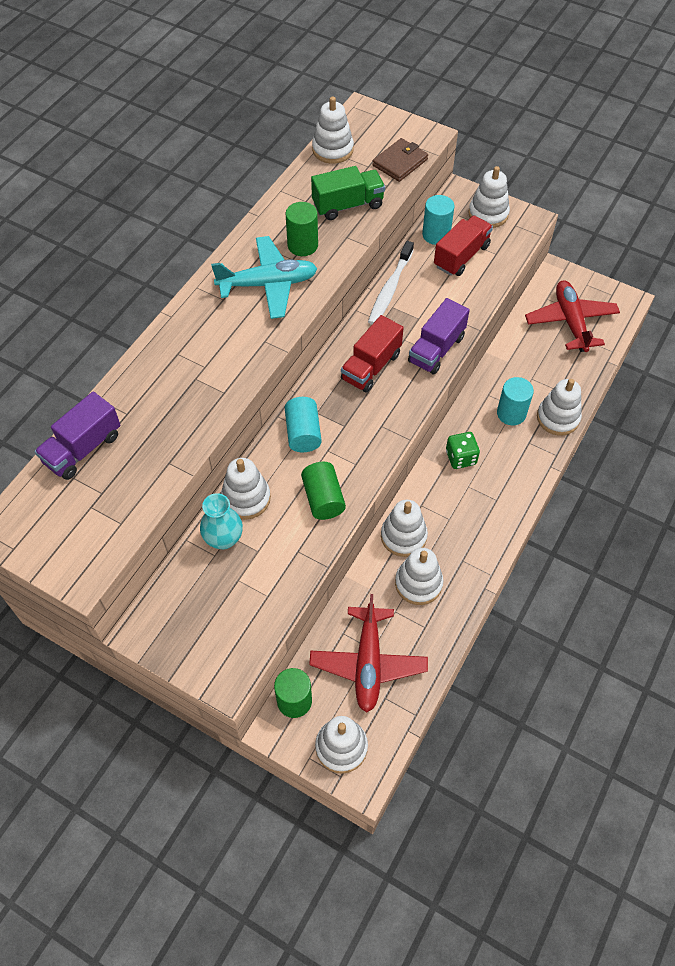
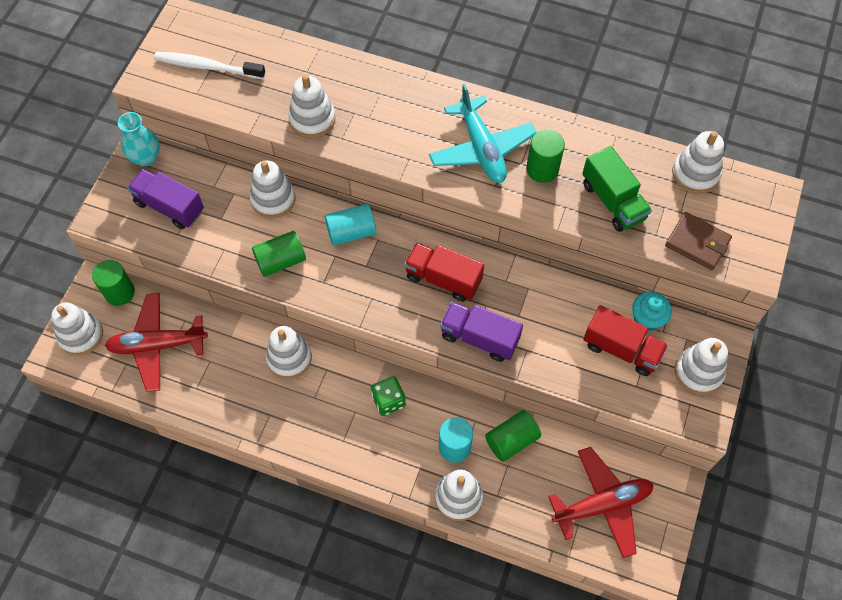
camera: 80 degrees right, 5 degrees up
purple truck [35,391,121,480] -> purple truck moved to [127,169,204,229]
turquoise vase [200,493,243,549] -> turquoise vase moved to [118,112,160,166]
white toothbrush [368,241,414,325] -> white toothbrush moved to [154,52,265,79]
white stacking toy [395,548,443,605] -> white stacking toy moved to [288,75,336,138]
turquoise cylinder [422,195,455,245] -> turquoise cupcake [632,292,672,331]
none -> green cylinder [485,410,541,462]

